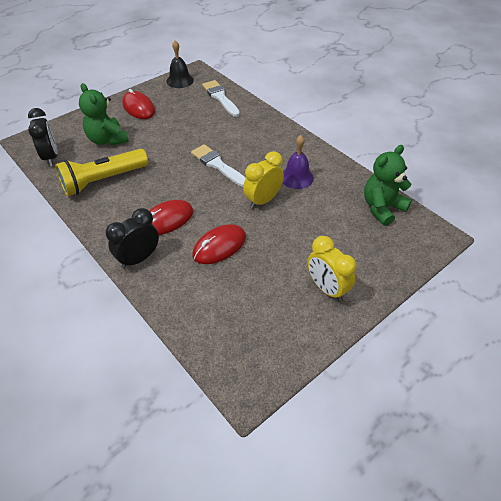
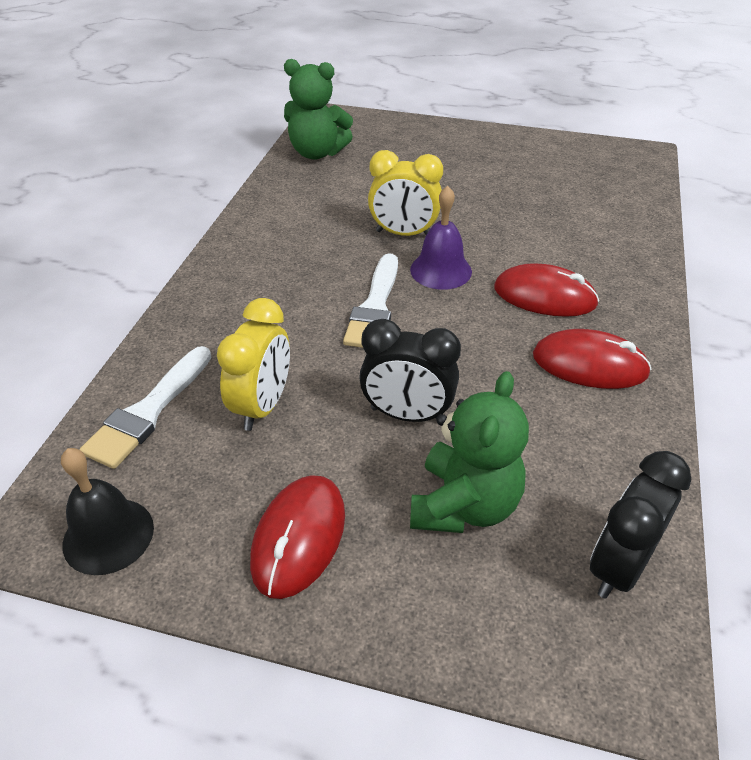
camera: 125 degrees left, 5 degrees down
yellow flashlight [55,149,148,196] -> none
black clock [106,208,159,269] -> black clock moved to [359,319,461,422]
red mouse [192,224,246,264] -> red mouse moved to [533,329,652,389]
purple bell [282,135,314,189] -> purple bell moved to [410,186,472,290]
yellow clock [307,236,357,302] -> yellow clock moved to [217,298,290,431]

